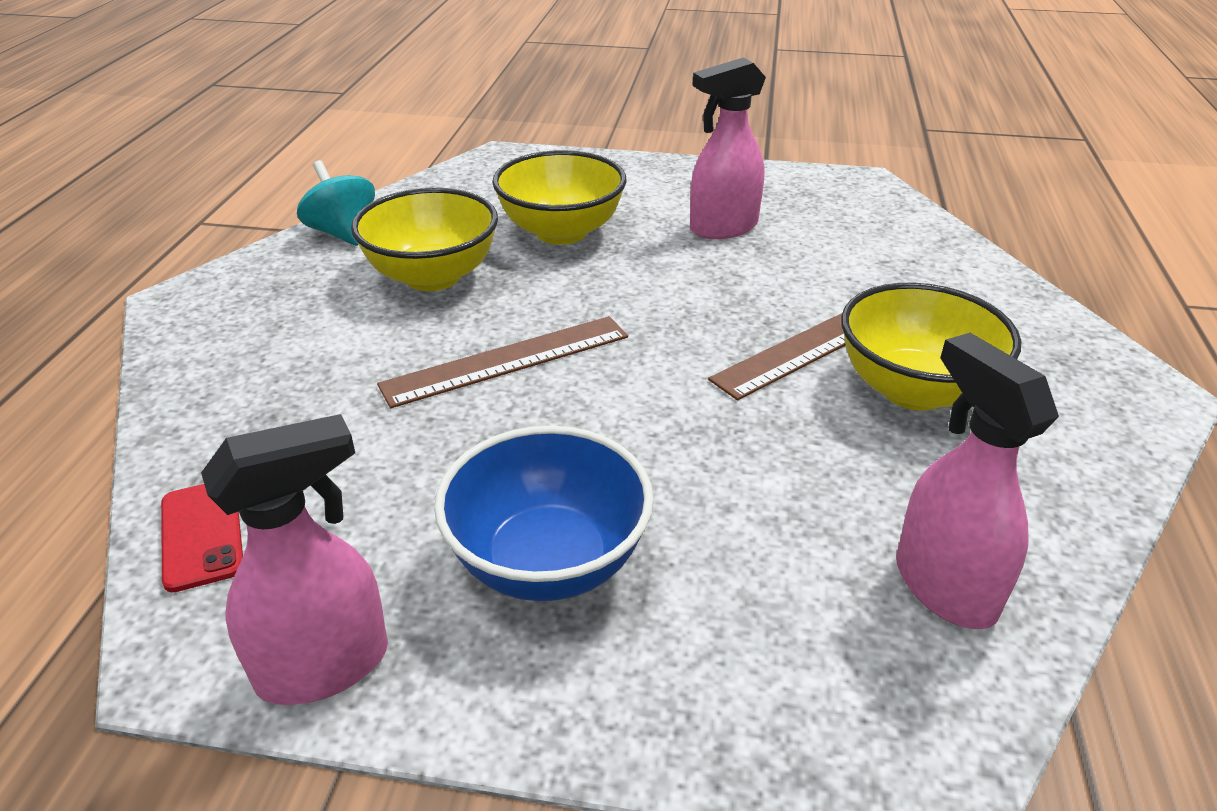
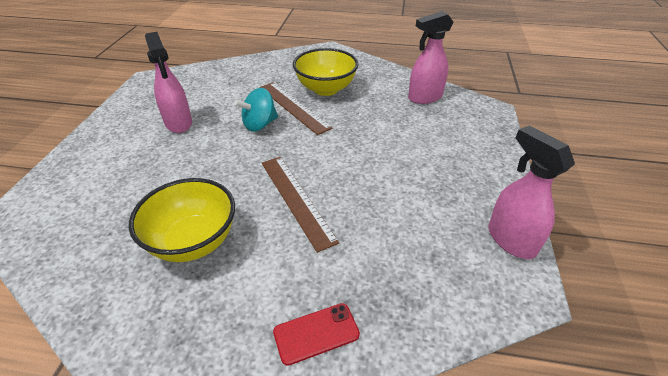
camera: 90 degrees left, 5 degrees up
red phone [161,484,243,593] -> red phone moved to [273,303,360,366]
turquoise spinning top [297,160,375,246] -> turquoise spinning top moved to [234,88,278,132]
blue bowl [434,426,654,601] -> none
yellow bowl [492,150,627,245] -> none

